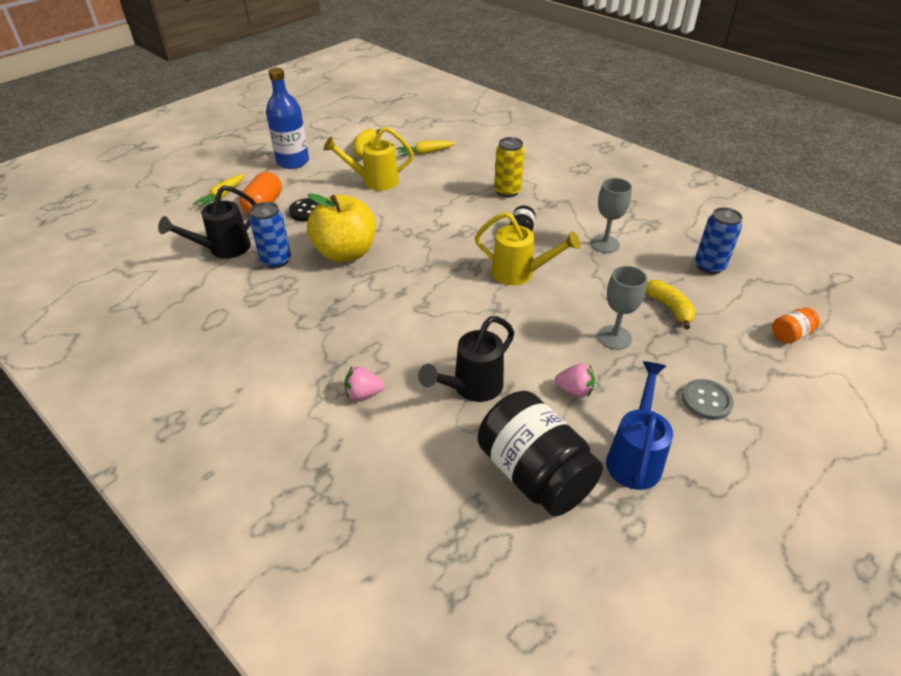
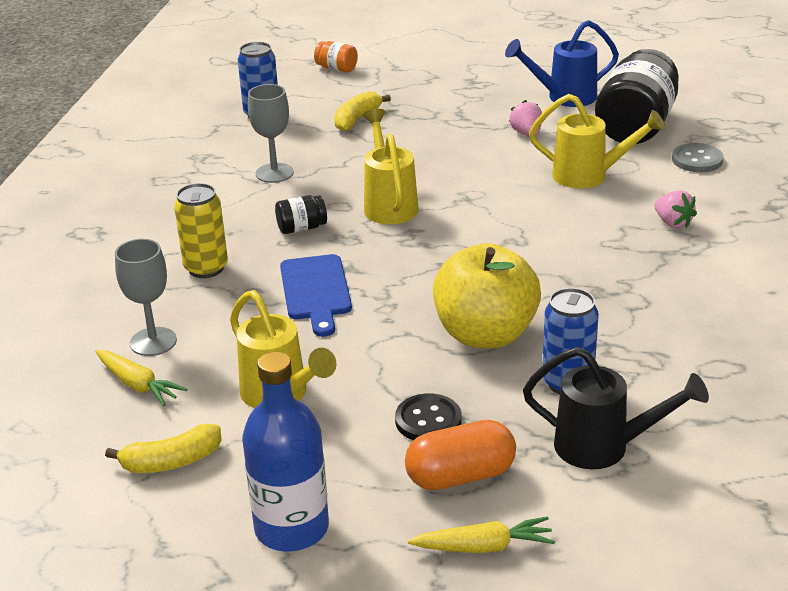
camera: 120 degrees left, 10 degrees down
black watering can [418,316,514,402] -> yellow watering can [529,94,665,188]
grey goblet [598,266,647,350] -> grey goblet moved to [115,239,177,356]
grey button [682,379,734,420] -> grey button moved to [672,143,724,172]
none -> blue cutting board [280,254,352,337]

